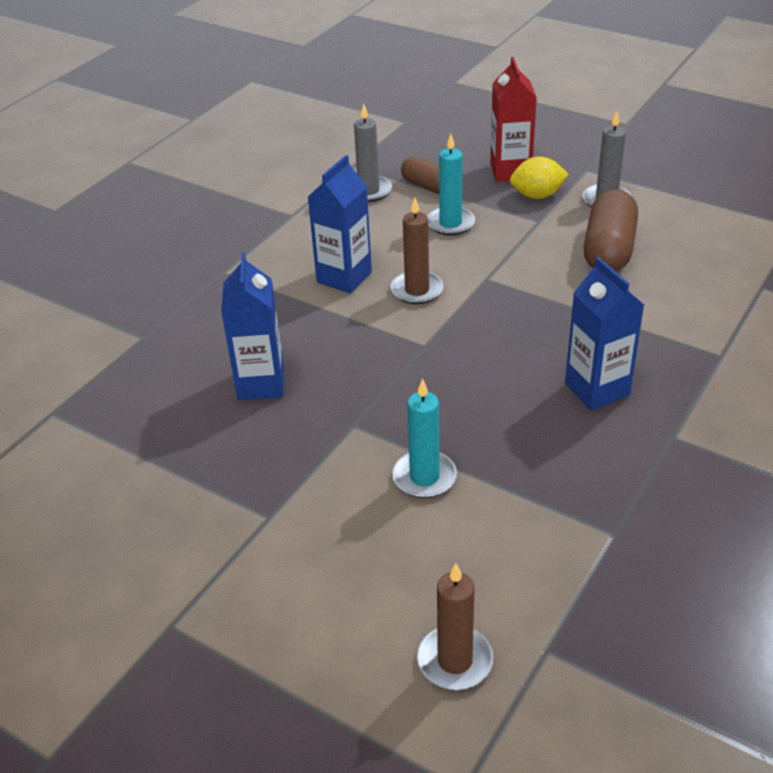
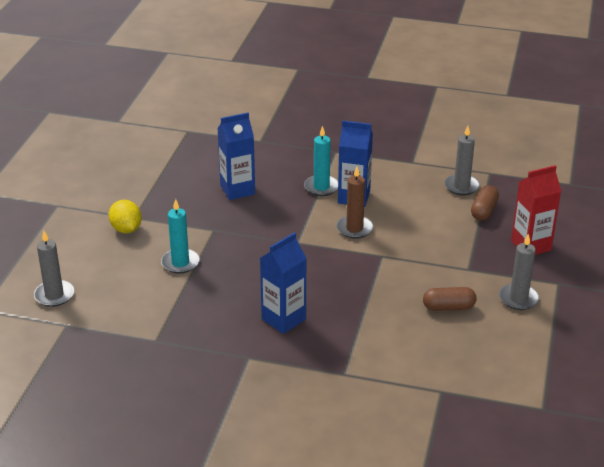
camera: 70 degrees right, 5 degrees down
brown candle [417,563,493,690] -> grey candle [34,231,74,307]
turquoise candle [427,134,475,236] -> turquoise candle moved to [304,126,338,196]
yellow lemon [510,156,569,199] -> yellow lemon moved to [109,200,142,233]
brown capsule [583,189,638,272] -> brown capsule [423,287,476,311], size x0.61

